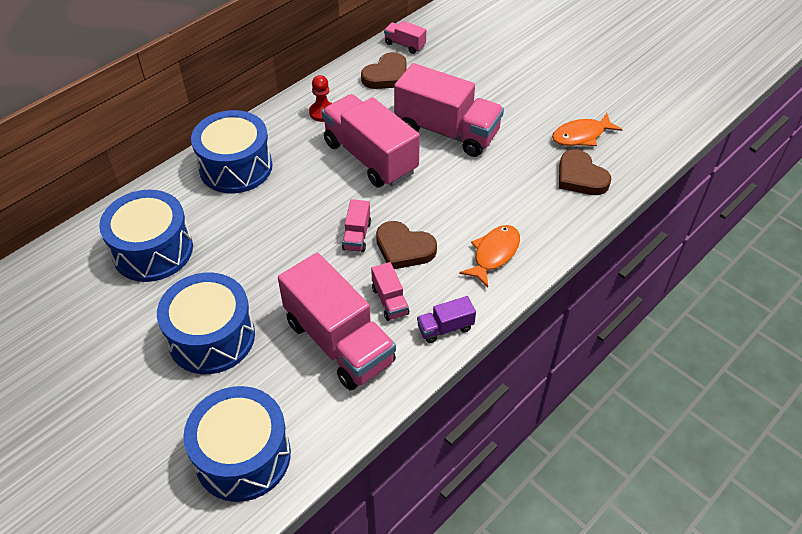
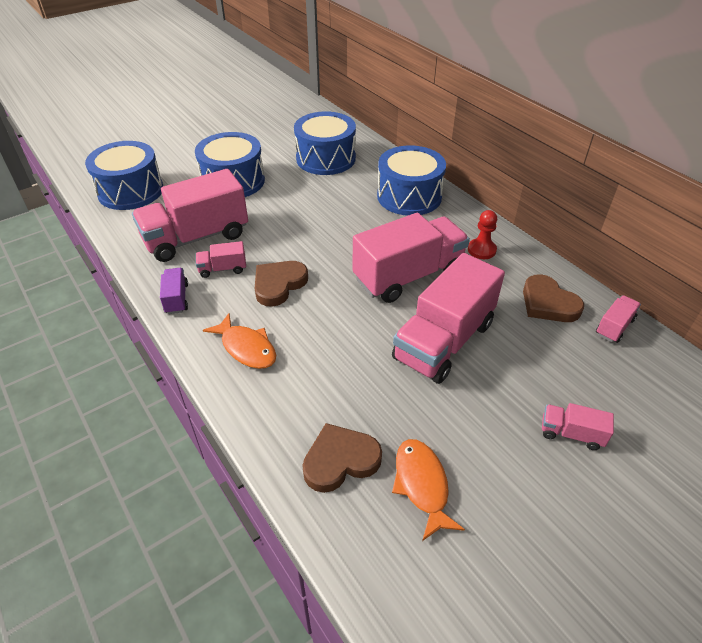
camera: 100 degrees right, 5 degrees down
pink truck [342,199,371,252] -> pink truck moved to [542,403,614,450]

